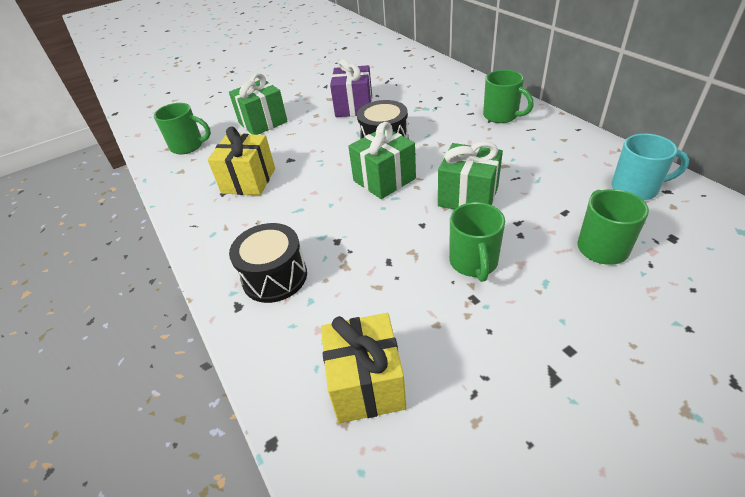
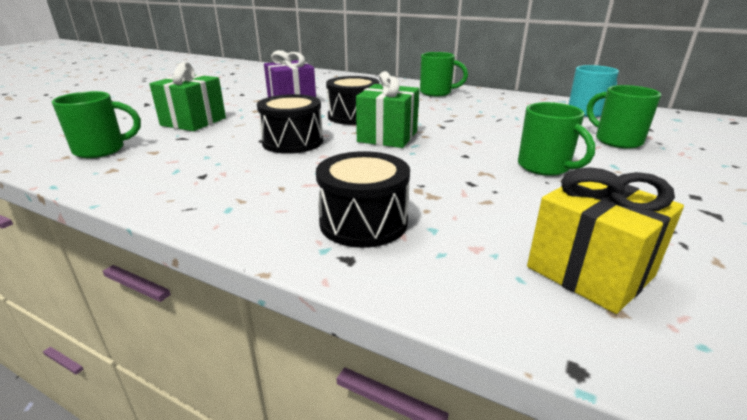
camera: 35 degrees left, 15 degrees down
yellow gift [208,126,275,195] -> none
green gift [438,141,503,209] -> none
none -> black drum [257,94,323,154]

